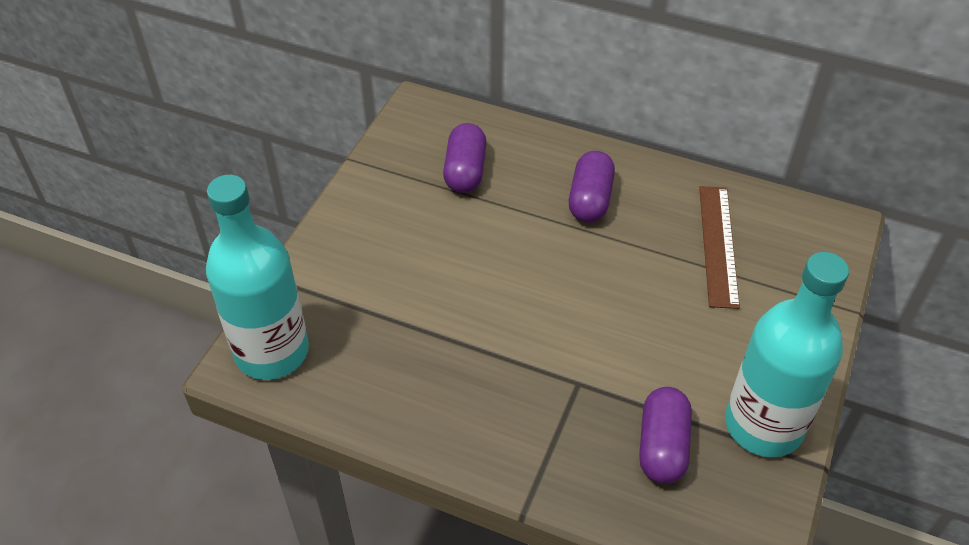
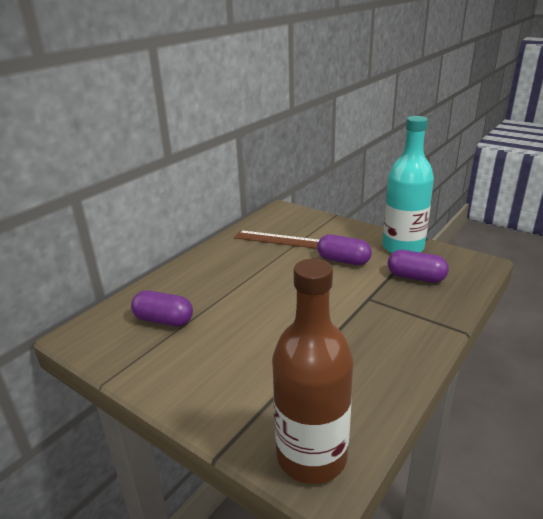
camera: 75 degrees left, 20 degrees down
turquoise bottle [206,175,309,380] -> brown bottle [272,258,353,484]
purple capsule [569,151,615,223] -> purple capsule moved to [317,234,372,265]

